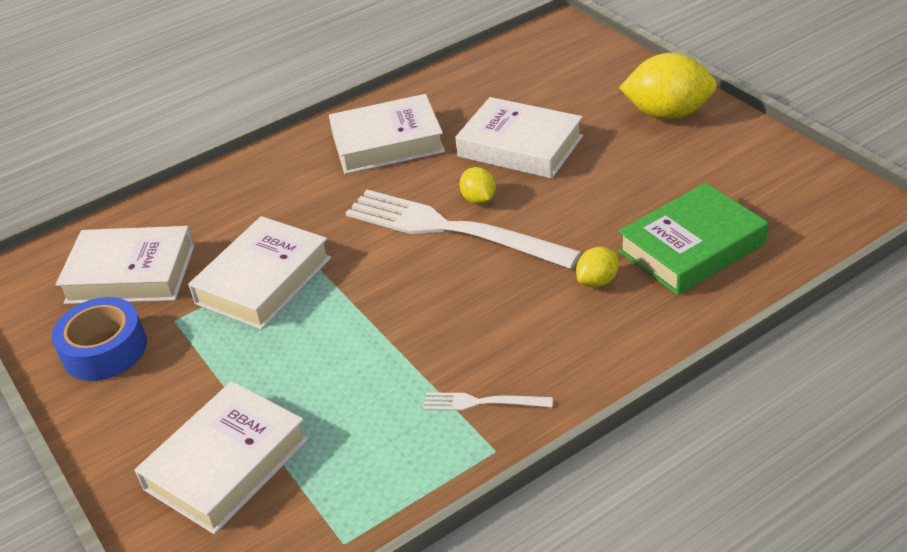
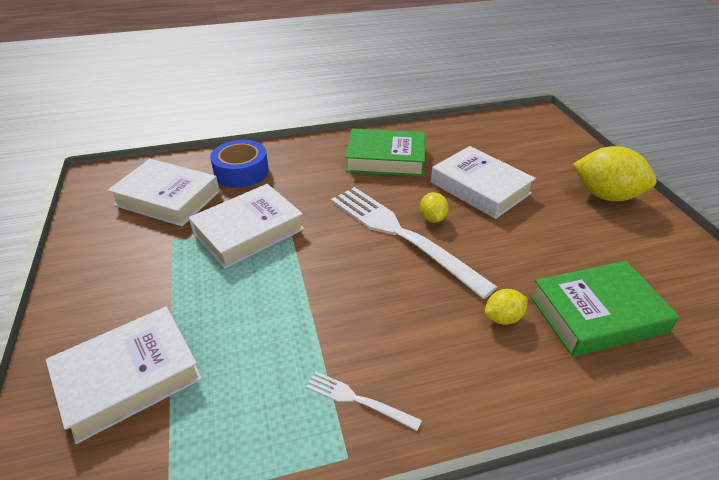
camera: 15 degrees right, 0 degrees up
blue tape [52,297,147,381] -> blue tape moved to [210,140,269,188]
white book [329,94,445,174] -> green book [345,128,425,177]

